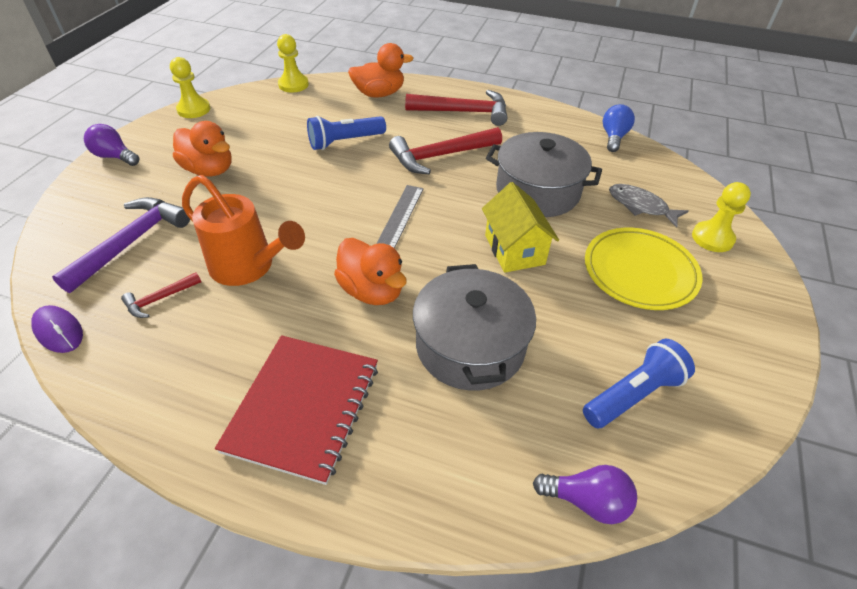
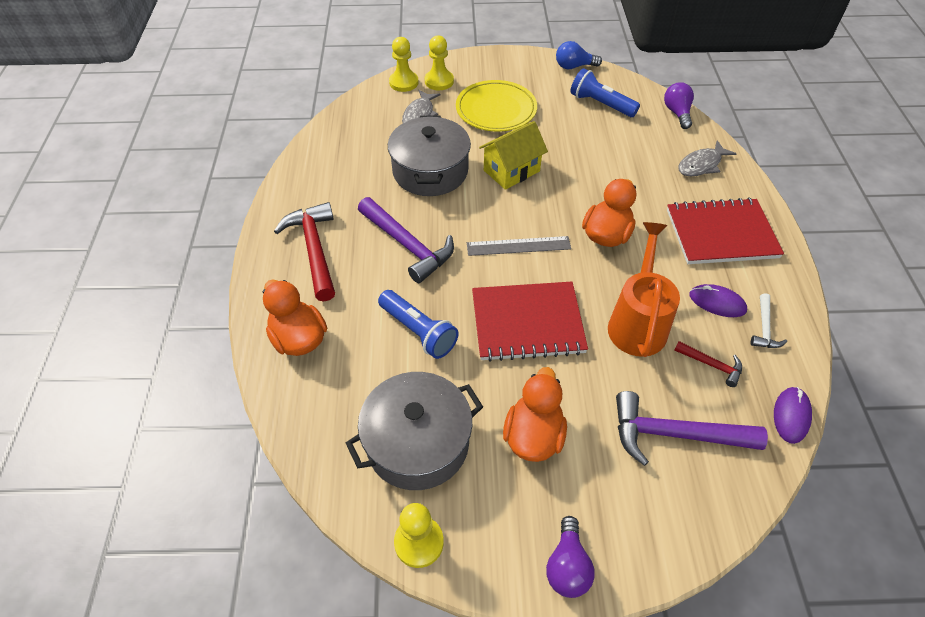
camera: 110 degrees left, 5 degrees up
yellow pawn [277,34,309,93] -> yellow pawn moved to [389,37,419,92]
red hammer [389,127,502,174] -> purple hammer [358,197,454,283]
grey pot [413,264,536,391] -> grey pot moved to [346,372,483,490]
blue light bulb [603,104,635,152] -> blue light bulb moved to [556,41,602,69]
none -> red notebook [472,282,588,362]
none -> grey fish [678,140,737,177]
none -> purple mouse [689,284,747,317]
none -> white hammer [751,293,787,348]

